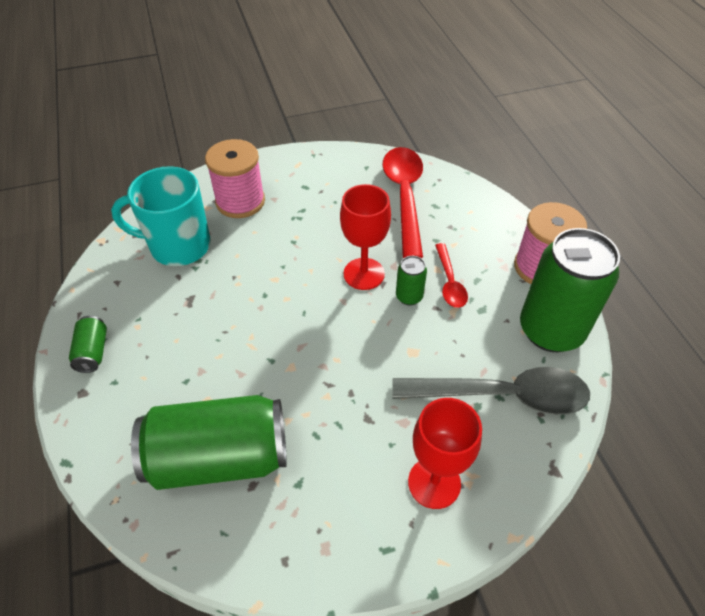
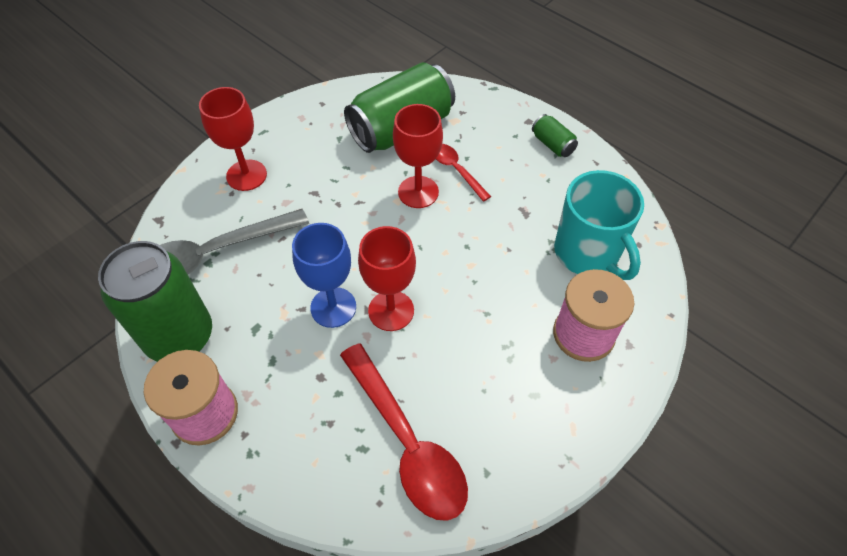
camera: 150 degrees right, 5 degrees up
turquoise mug [111,166,211,266] -> turquoise mug turned 90 degrees clockwise [554,170,644,280]
green can [396,256,427,305] -> blue goblet [292,223,356,328]
red spoon [435,243,468,308] -> red spoon moved to [436,144,491,202]
none -> red goblet [393,104,443,208]

